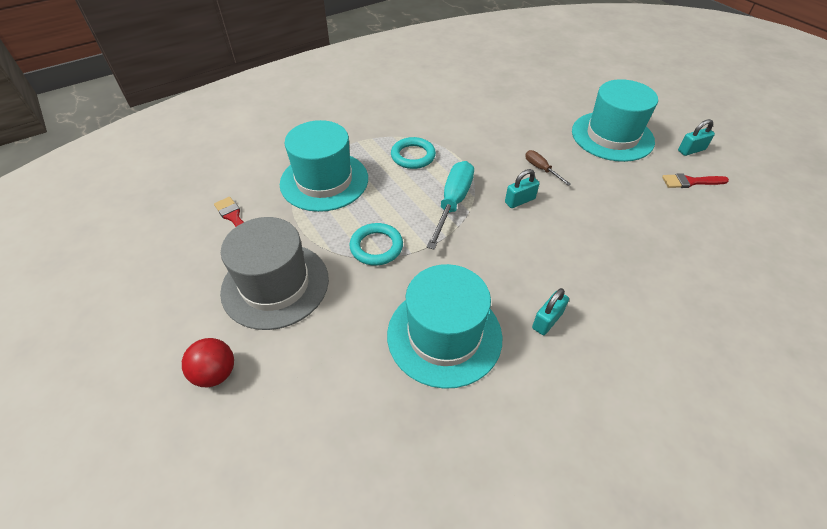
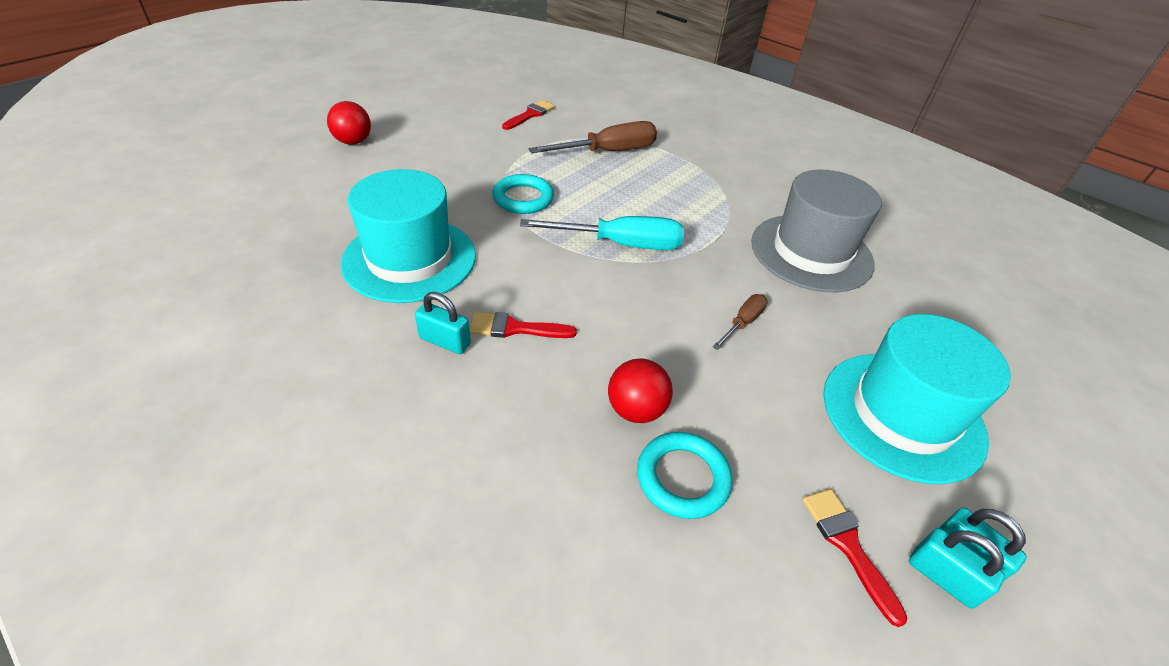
camera: 70 degrees right, 5 degrees down
grey hat [220,217,329,330] -> grey hat moved to [751,170,881,292]
turquoise hat [280,120,368,212] -> brown screwdriver [529,121,657,153]
turquoise ring [391,137,436,169] -> turquoise ring moved to [637,432,733,519]
turquoise padlock [505,169,540,208] -> turquoise padlock moved to [909,528,1005,609]
none -> red brush [469,312,577,338]
none -> red ball [608,358,673,423]

